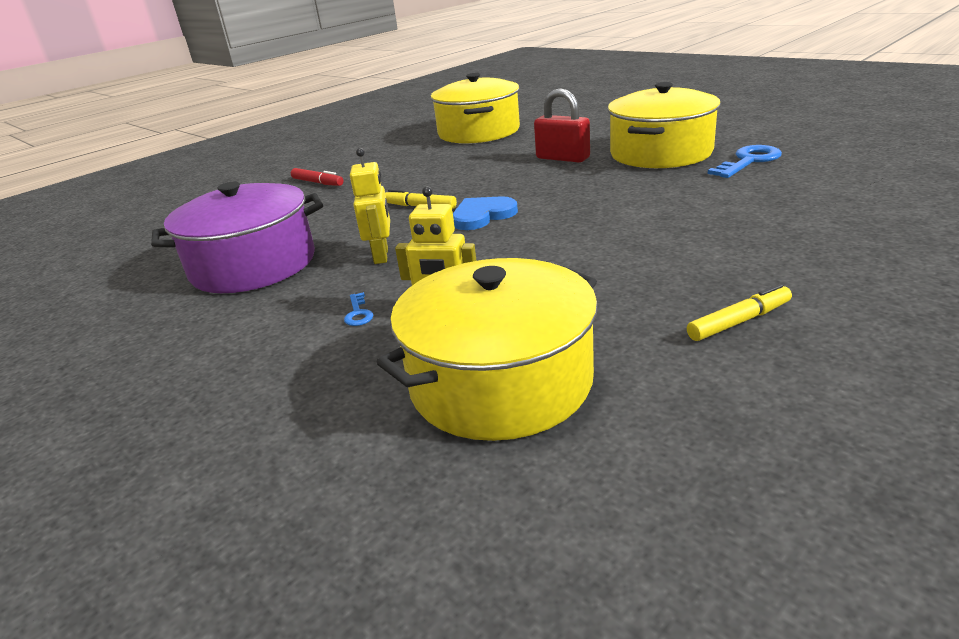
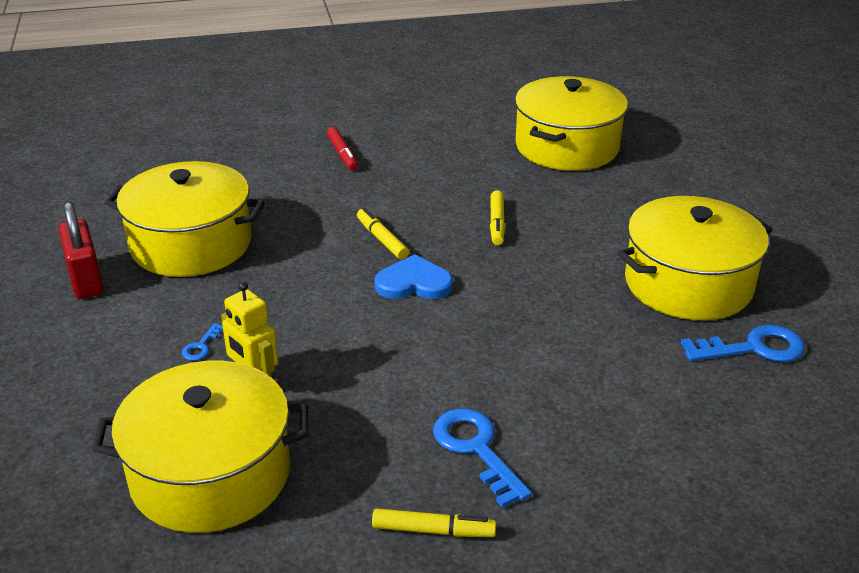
camera: 30 degrees right, 5 degrees up
purple pot [151,182,323,293] -> yellow pot [105,161,265,277]
yellow robot [350,148,390,264] -> none
red padlock [534,88,590,162] -> red padlock moved to [59,201,103,299]
none -> blue key [433,408,532,508]
none -> yellow marker [490,190,505,245]

